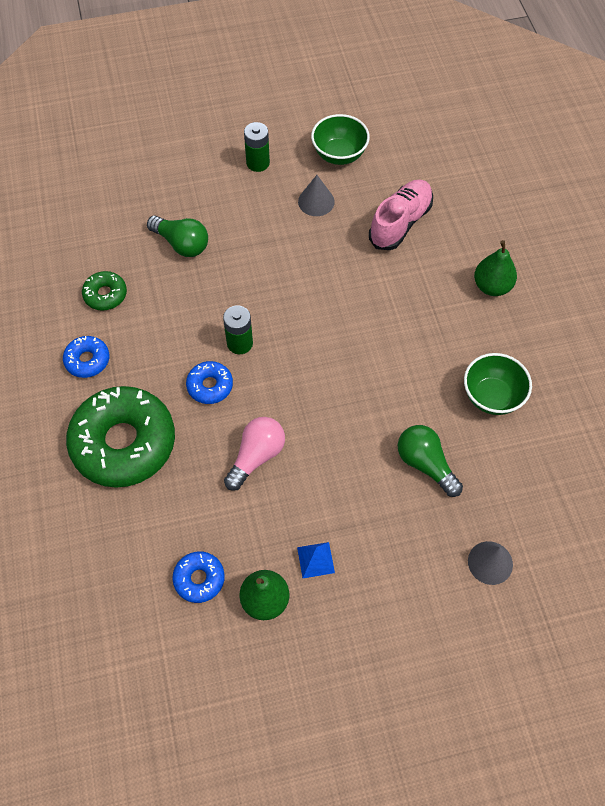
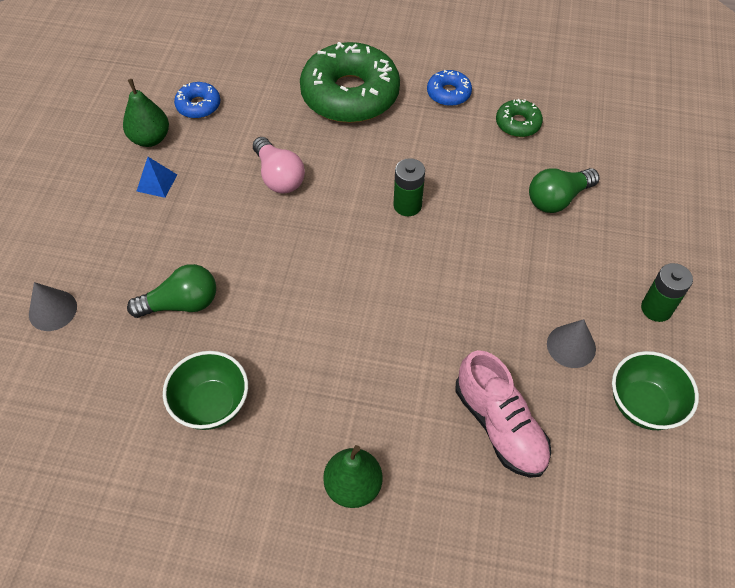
camera: 115 degrees right, 5 degrees down
blue donut [186,361,233,404] -> none

